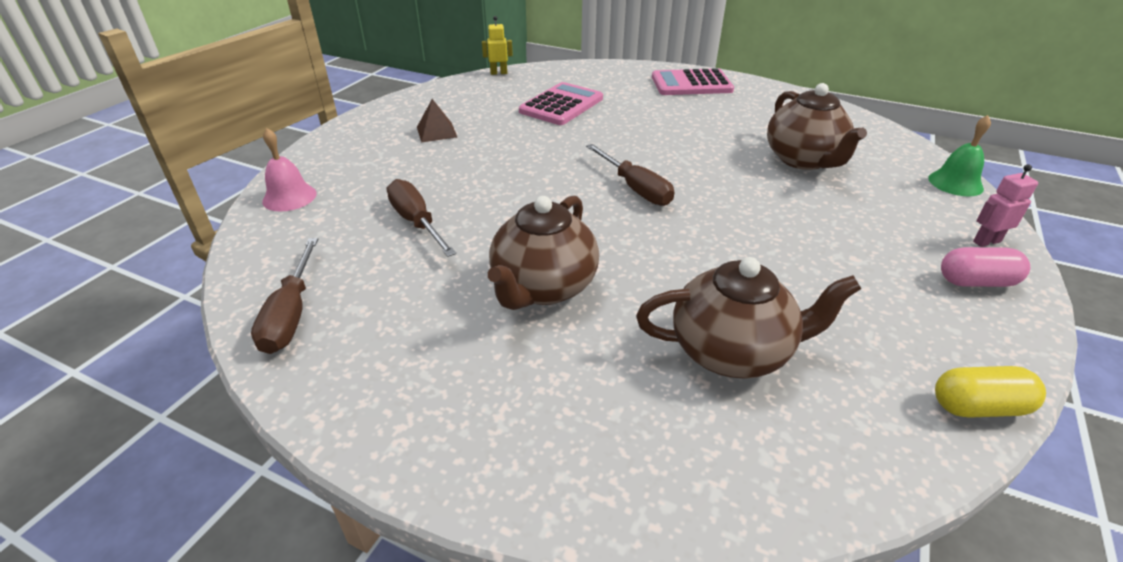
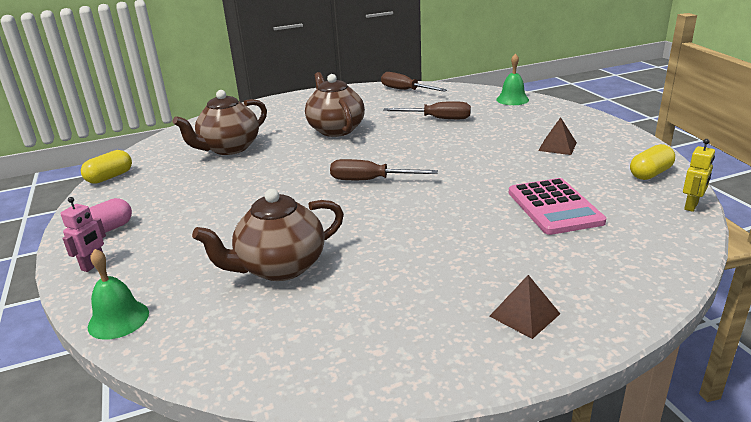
camera: 135 degrees right, 10 degrees down
pink bell [262,128,317,211] -> green bell [496,53,529,105]
pink calculator [652,68,734,95] -> brown pyramid [489,275,560,339]
brown teapot [767,83,867,170] -> brown teapot turned 60 degrees counterclockwise [192,189,344,281]
none -> yellow capsule [630,144,675,180]

